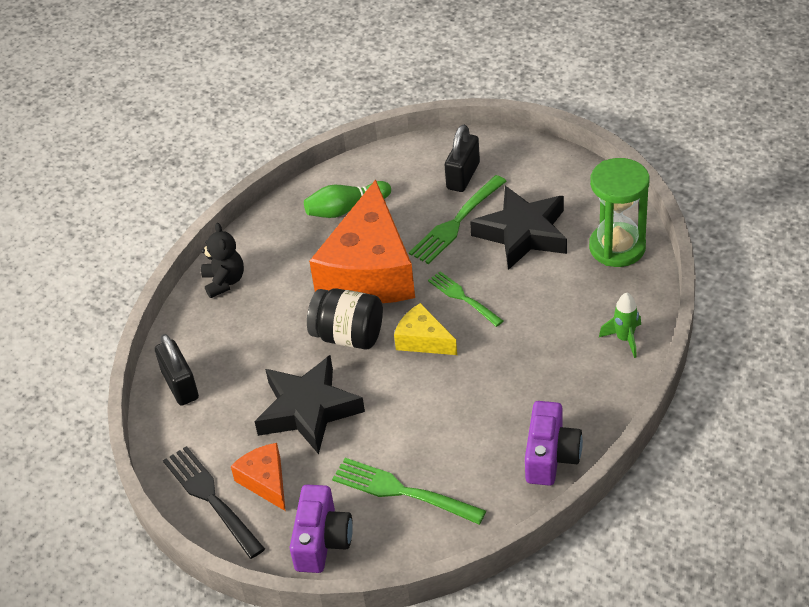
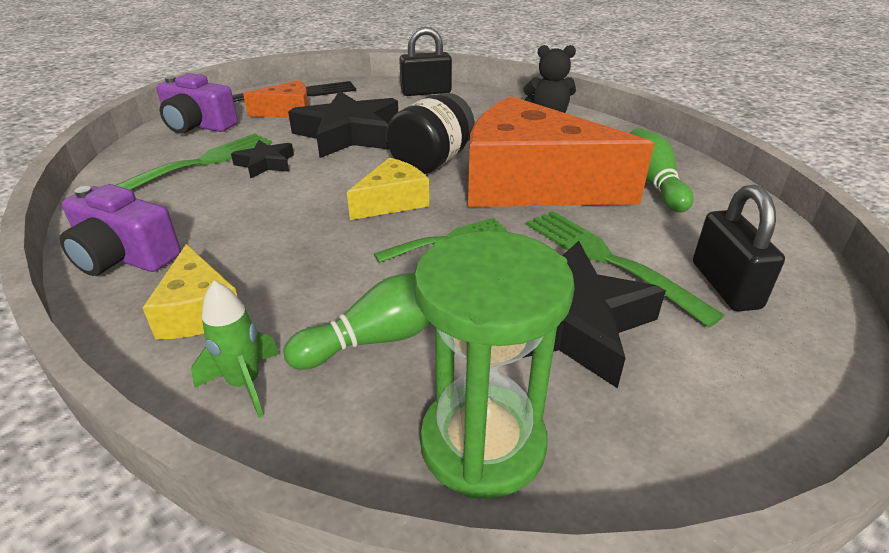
camera: 100 degrees right, 10 degrees down
black padlock [445,125,480,192] -> black padlock turned 45 degrees clockwise [693,185,785,311]
none -> yellow cheese [143,244,237,339]
none -> black star [231,140,294,178]
none -> green bowling pin [283,273,430,369]

